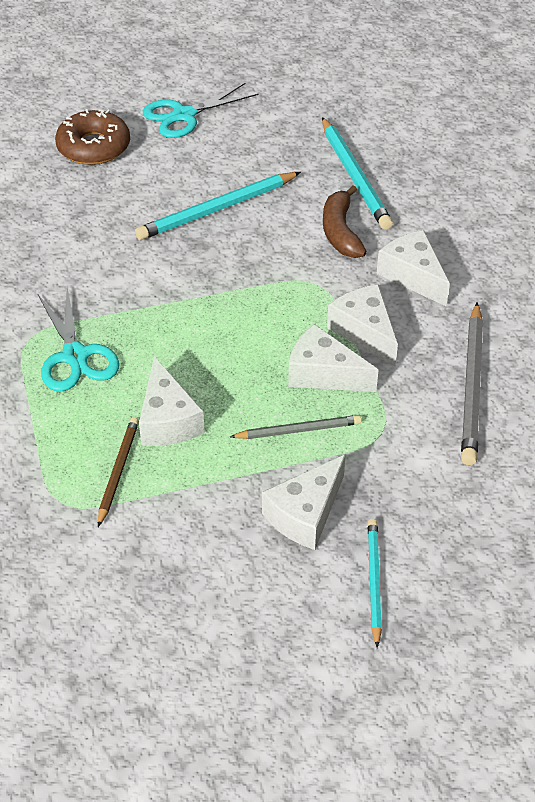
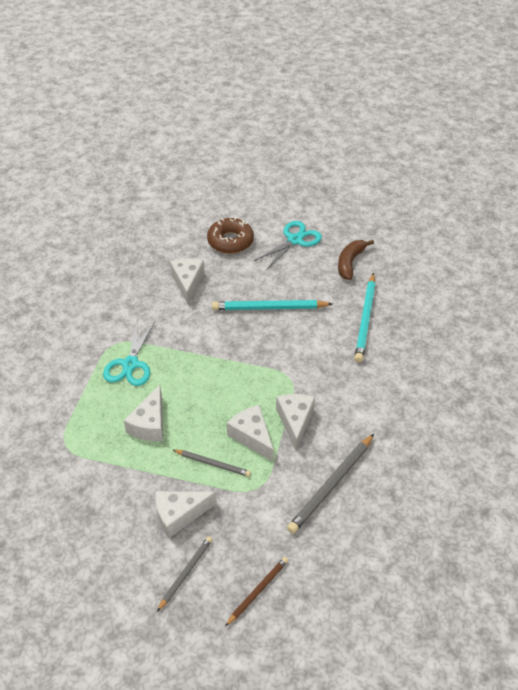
camera: 30 degrees right, 0 degrees up
brown pencil [98,417,139,527] -> brown pencil moved to [225,557,289,626]
turquoise scissors [143,83,259,138] -> turquoise scissors turned 135 degrees clockwise [254,221,322,269]
brown banana [323,186,367,258] -> brown banana moved to [338,240,374,280]
turquoise pencil [368,519,382,648] -> grey pencil [157,536,213,612]
white cheese [376,230,450,306] -> white cheese moved to [170,259,205,305]

